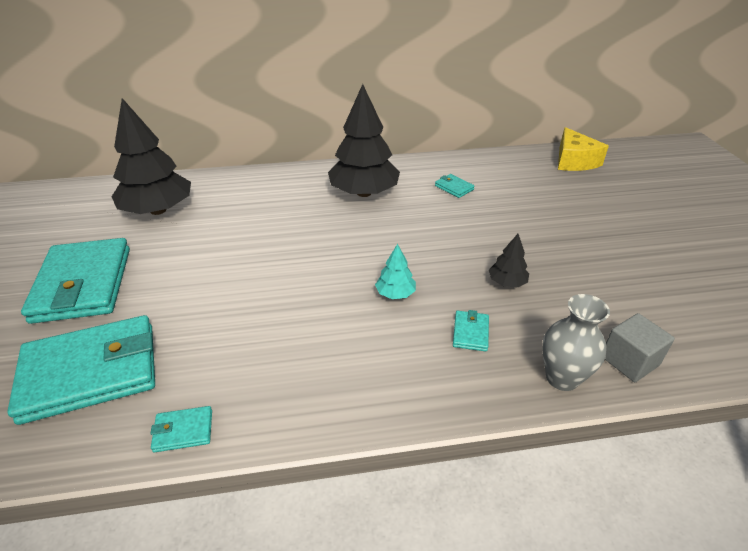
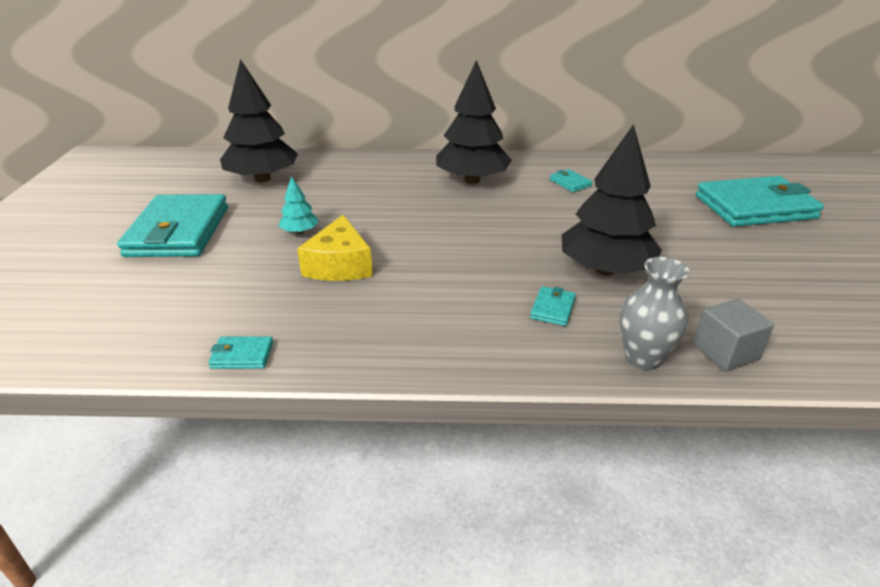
camera: 10 degrees right, 5 degrees down
turquoise wallet [7,315,155,425] -> turquoise wallet moved to [696,176,824,227]
turquoise tree [375,244,416,299] -> turquoise tree moved to [279,176,319,234]
black tree [489,234,529,288] -> black tree [562,124,662,275], size x2.23
yellow cheese [558,127,609,171] -> yellow cheese moved to [297,215,373,281]

